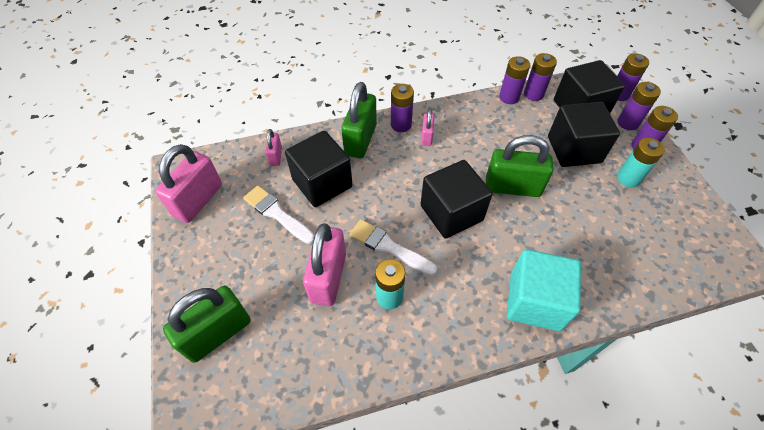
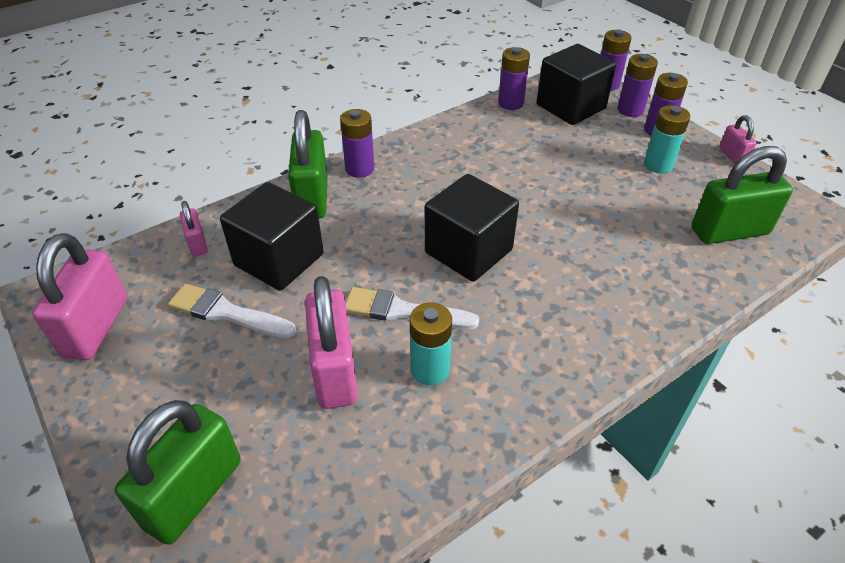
camera: 20 degrees left, 10 degrees down
pink padlock [421,109,434,146] -> pink padlock moved to [719,115,757,164]
green padlock [486,135,553,197] -> green padlock moved to [691,146,793,244]
purple battery [499,56,530,104] -> none
turquoise cube [507,249,581,331] -> none
black cube [548,102,620,167] -> none

